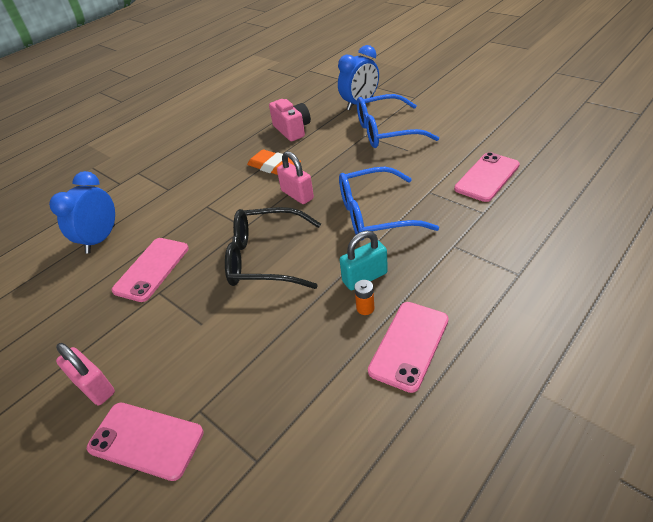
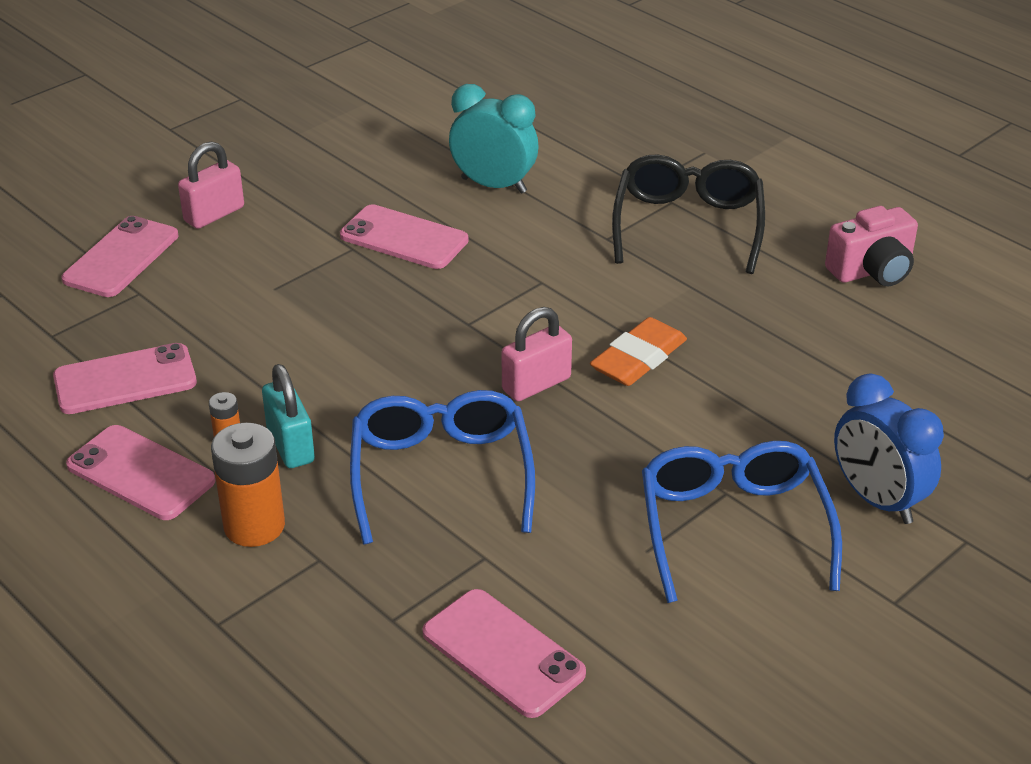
camera: 90 degrees right, 5 degrees down
blue clock [49,171,115,254] -> turquoise clock [449,84,538,194]
black glasses [225,207,321,289] -> black glasses moved to [612,154,765,274]
pink camera [269,99,311,141] -> pink camera moved to [825,206,918,286]
none -> pink phone [53,343,197,414]
none -> orange battery [211,423,285,547]

